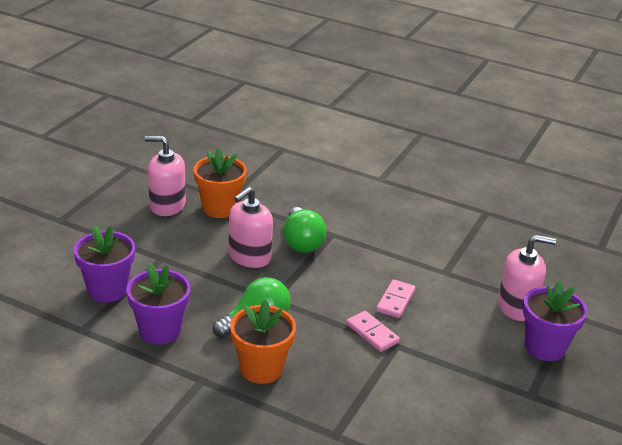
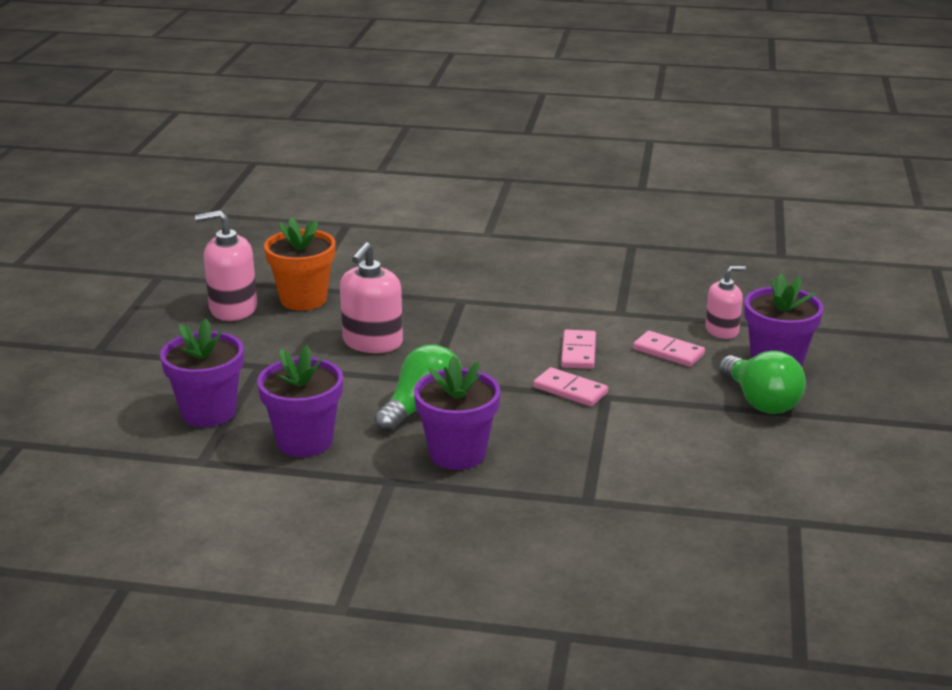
camera: 15 degrees left, 5 degrees down
orange flower pot [230,300,296,384] -> purple flower pot [414,356,500,470]
green light bulb [283,207,326,252] -> green light bulb moved to [719,351,806,414]
pink soap dispenser [498,235,556,321] -> pink soap dispenser [705,266,746,339], size x0.65
none -> pink domino [633,331,705,367]

